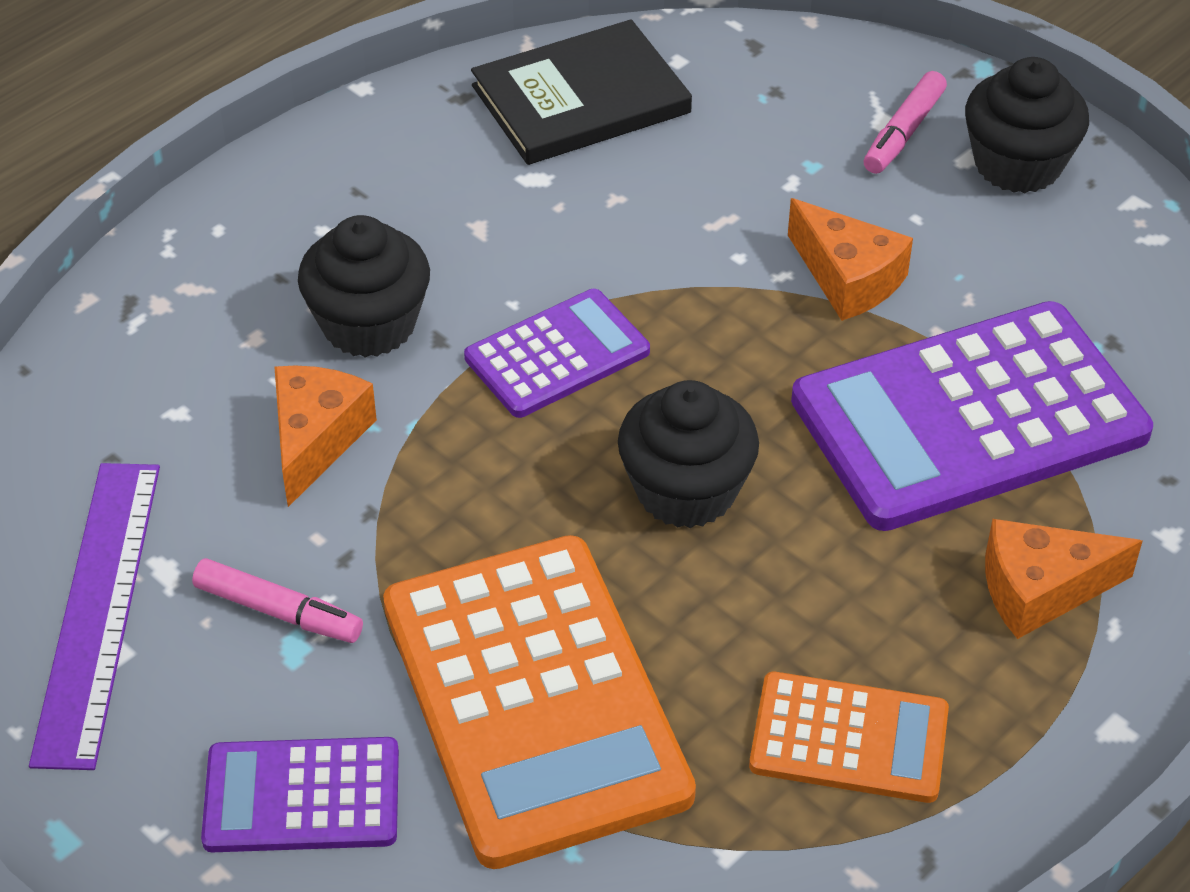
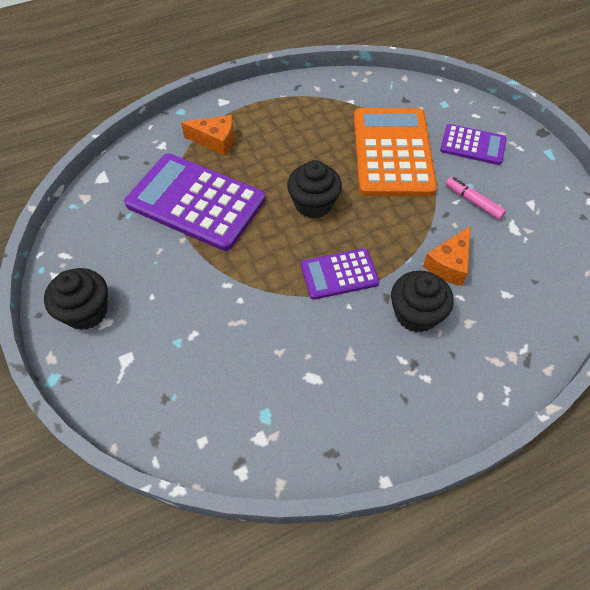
camera: 160 degrees left, 10 degrees up
purple ruler [29,463,160,770] -> none
black book [471,19,692,165] -> none
orange calculator [749,672,949,803] -> none
orange cheese [788,198,913,321] -> none
purple calculator [791,301,1153,531] -> purple calculator turned 150 degrees counterclockwise [124,153,266,251]
pink marker [864,71,947,174] -> none

